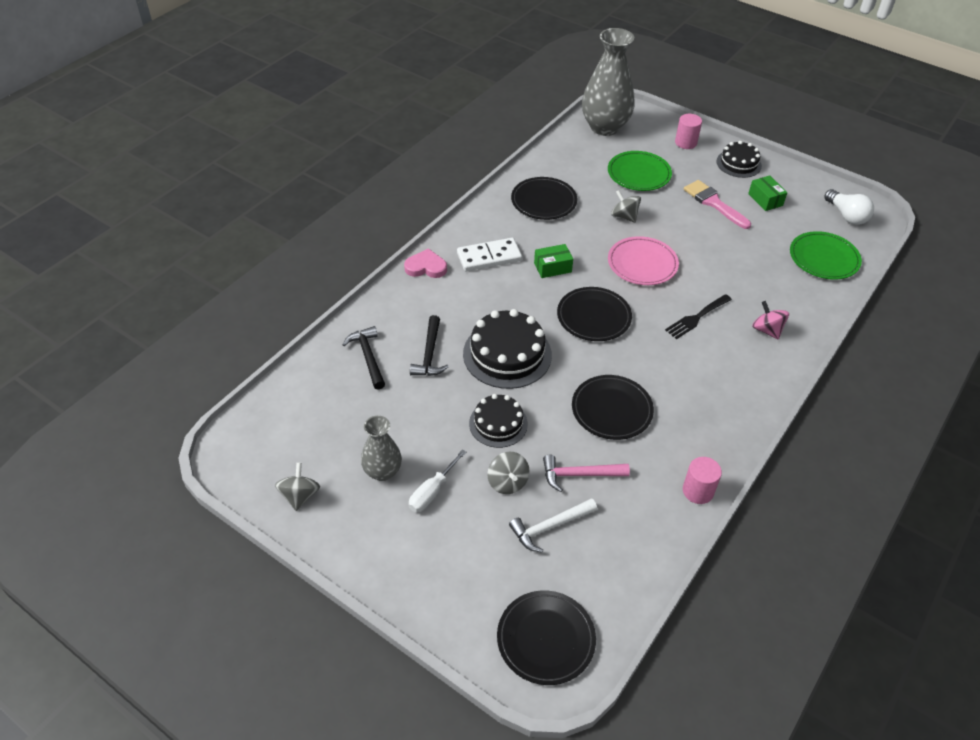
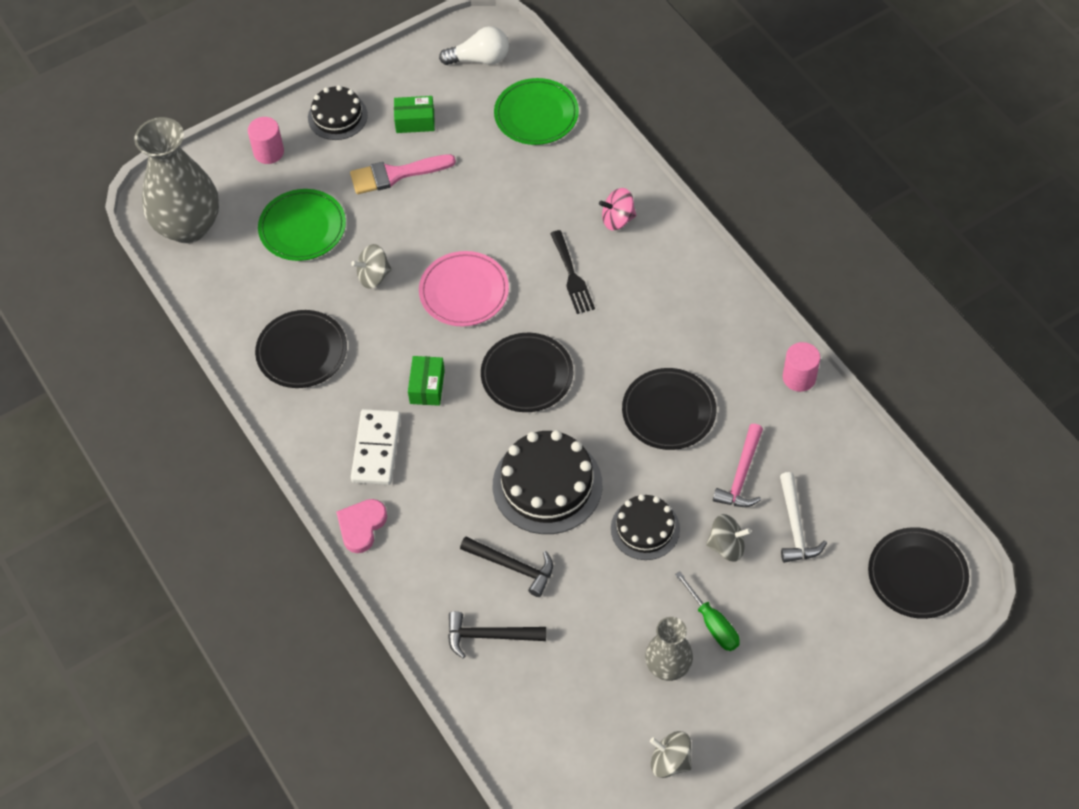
camera: 65 degrees left, 10 degrees up
white screwdriver [409,449,466,512] -> green screwdriver [675,571,740,651]

